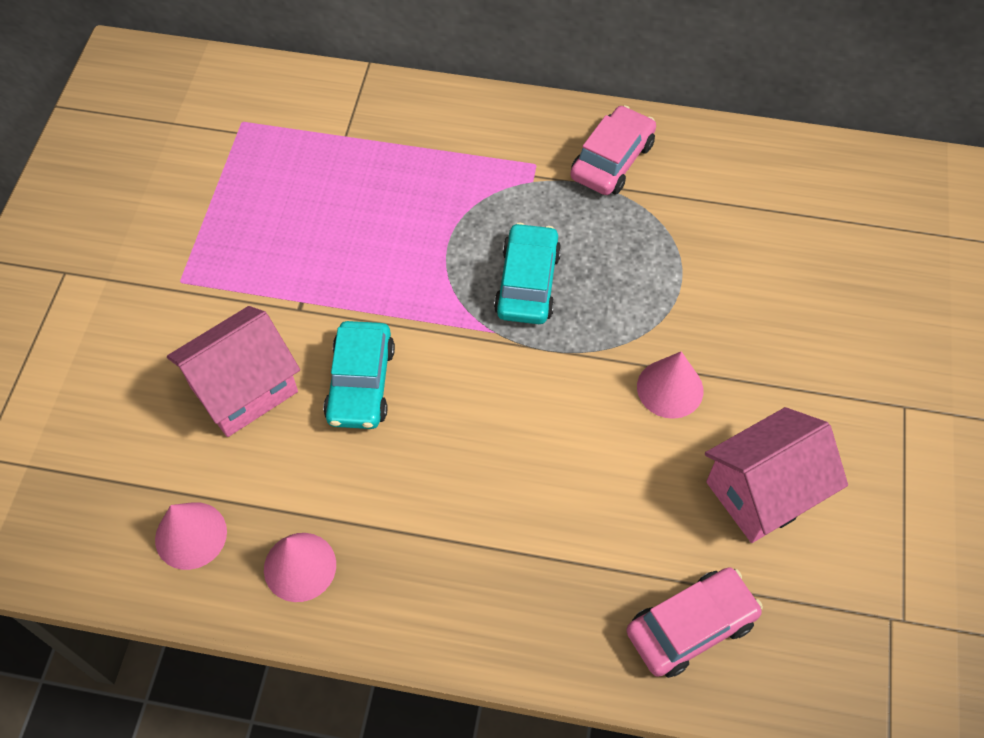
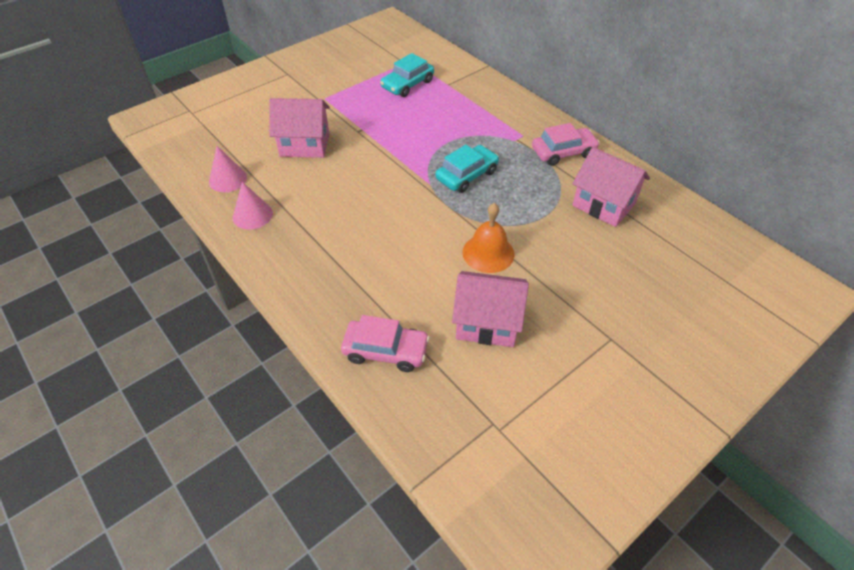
camera: 40 degrees right, 10 degrees down
turquoise car [323,321,395,429] -> turquoise car moved to [380,53,434,97]
pink cone [637,351,703,419] -> orange bell [463,203,515,273]
none -> pink house [572,147,650,227]

